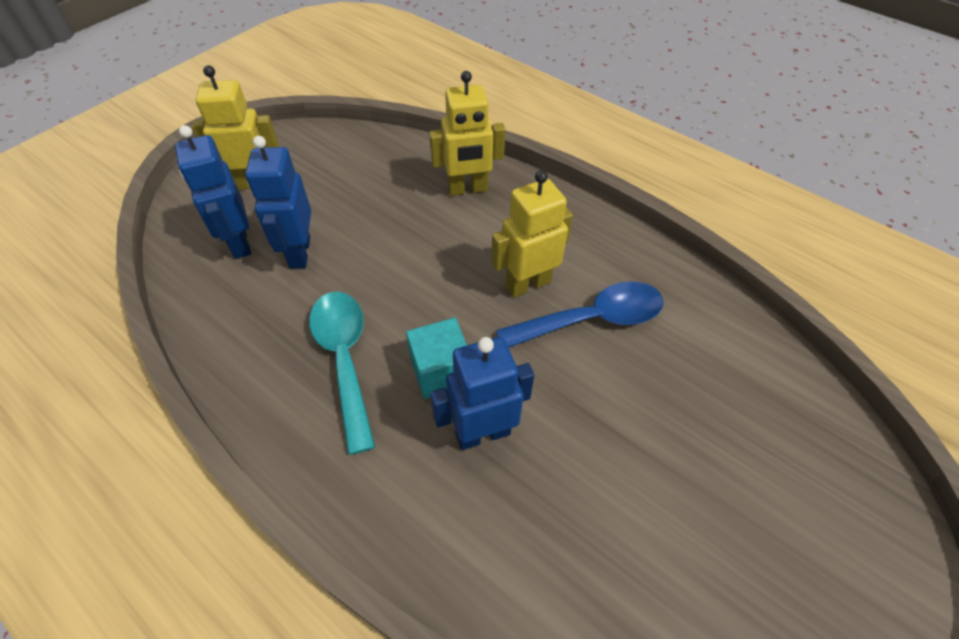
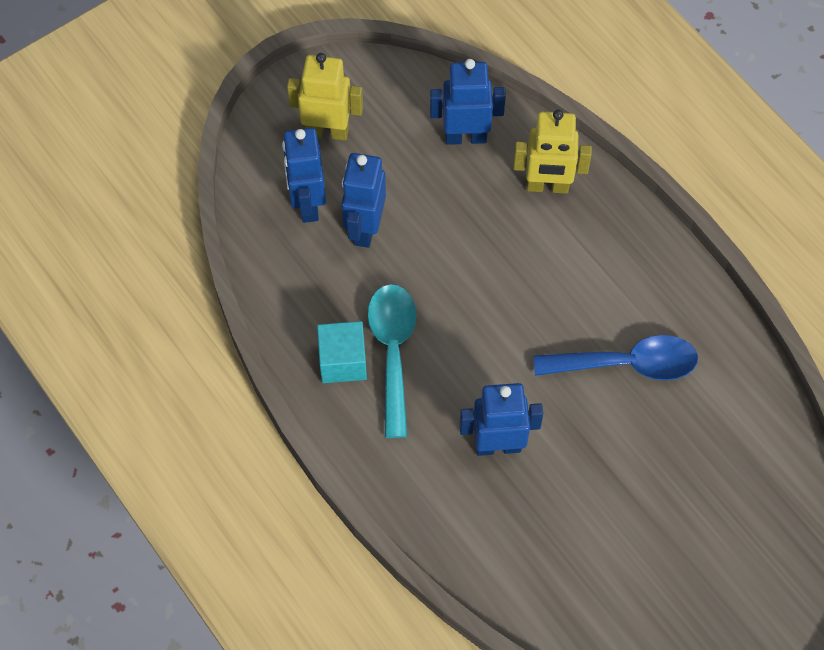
camera: 15 degrees right, 10 degrees up
turquoise cube [406,318,467,399] -> turquoise cube moved to [317,321,367,383]
yellow robot [491,170,573,298] -> none
none -> blue robot [430,59,506,145]

